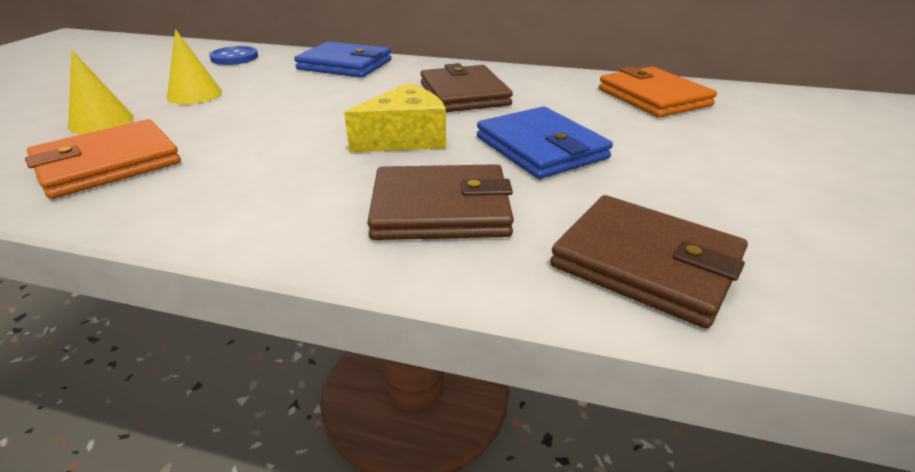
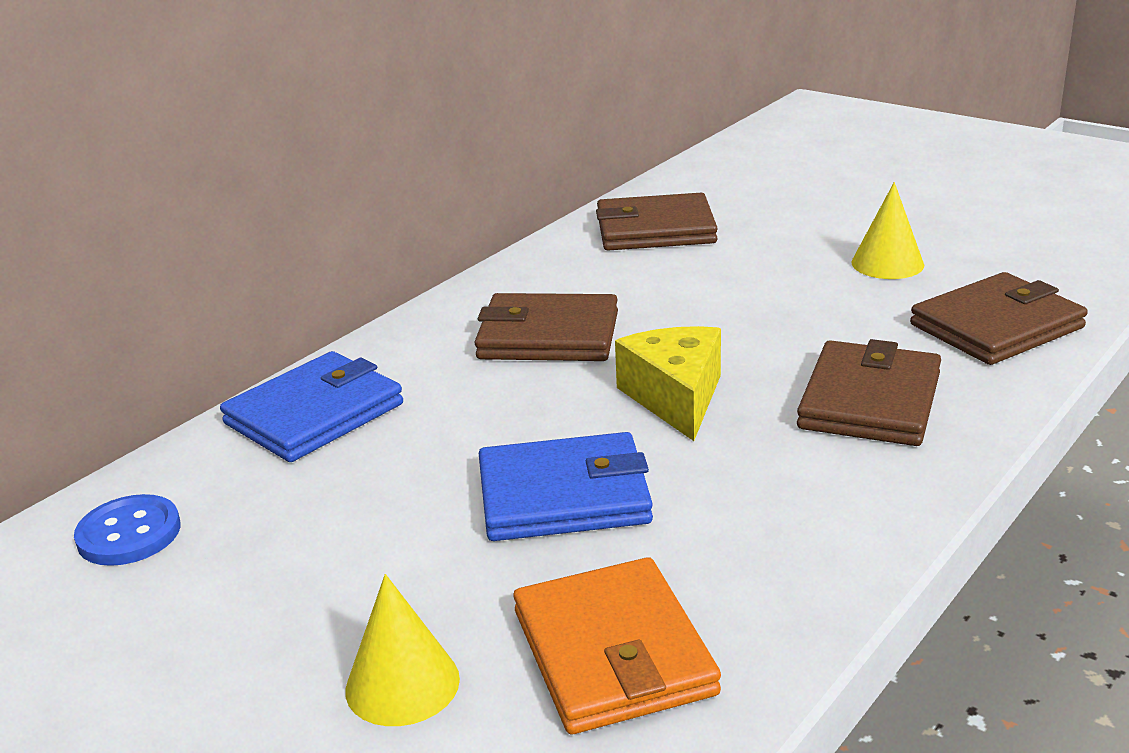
camera: 65 degrees left, 5 degrees down
yellow cone [167,29,222,104] -> yellow cone moved to [851,182,924,279]
blue wallet [477,107,613,179] -> blue wallet moved to [479,432,653,541]
orange wallet [599,66,717,117] -> brown wallet [596,193,718,251]

